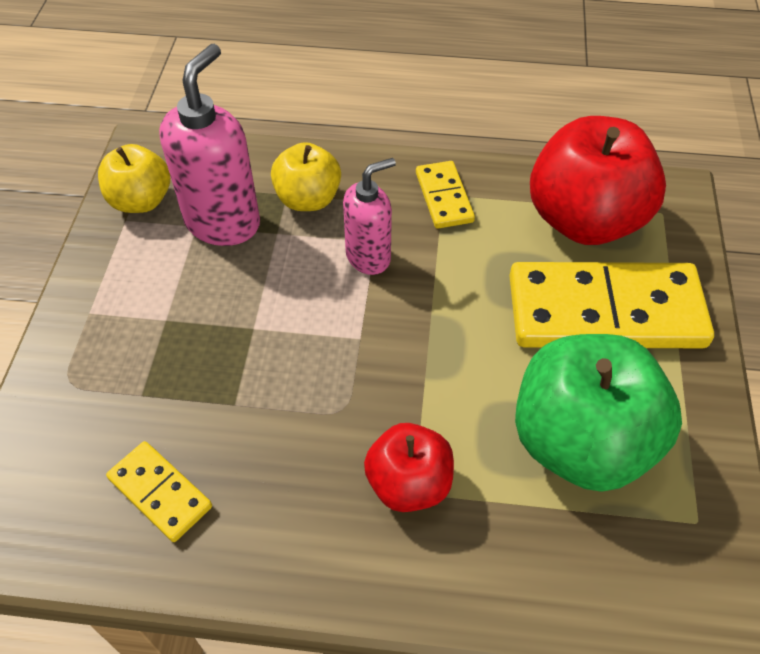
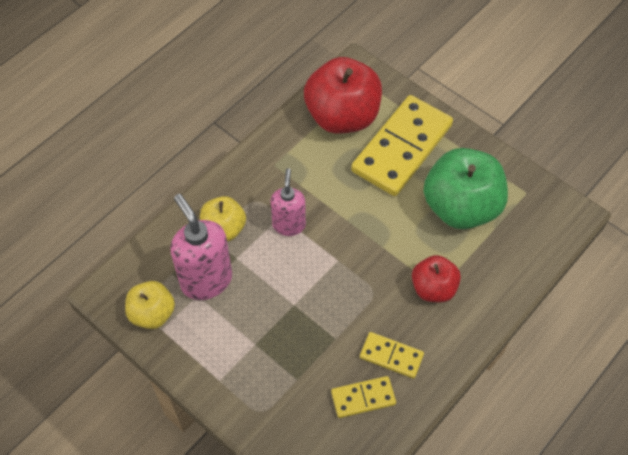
camera: 55 degrees left, 5 degrees up
yellow domino [416,161,475,229] -> yellow domino moved to [360,332,424,379]

